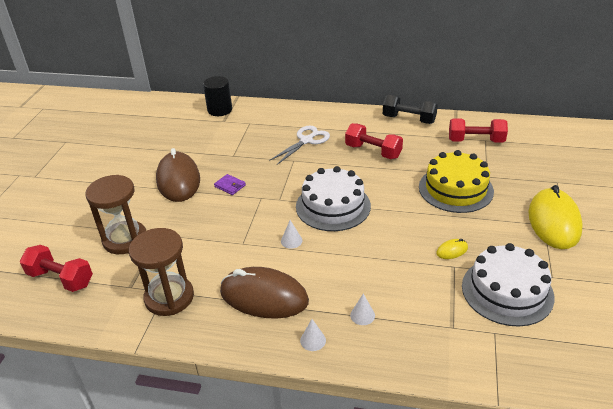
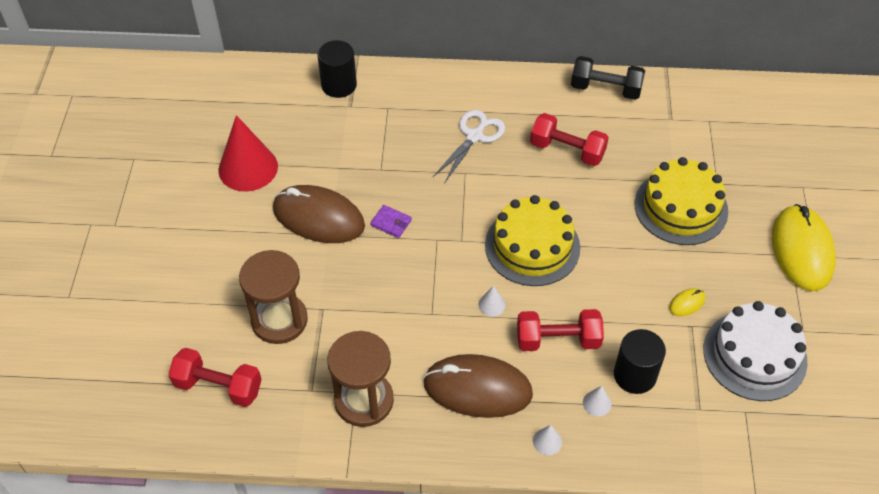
camera: 10 degrees left, 15 degrees up
brown mouse [156,148,200,202] -> brown mouse turned 45 degrees counterclockwise [273,185,365,243]
white cake [296,166,371,231] -> yellow cake [485,195,580,286]
red dumbbell [449,118,508,143] -> red dumbbell moved to [517,309,604,351]
none -> red cone [218,115,278,192]
none -> black cylinder [614,329,666,394]

